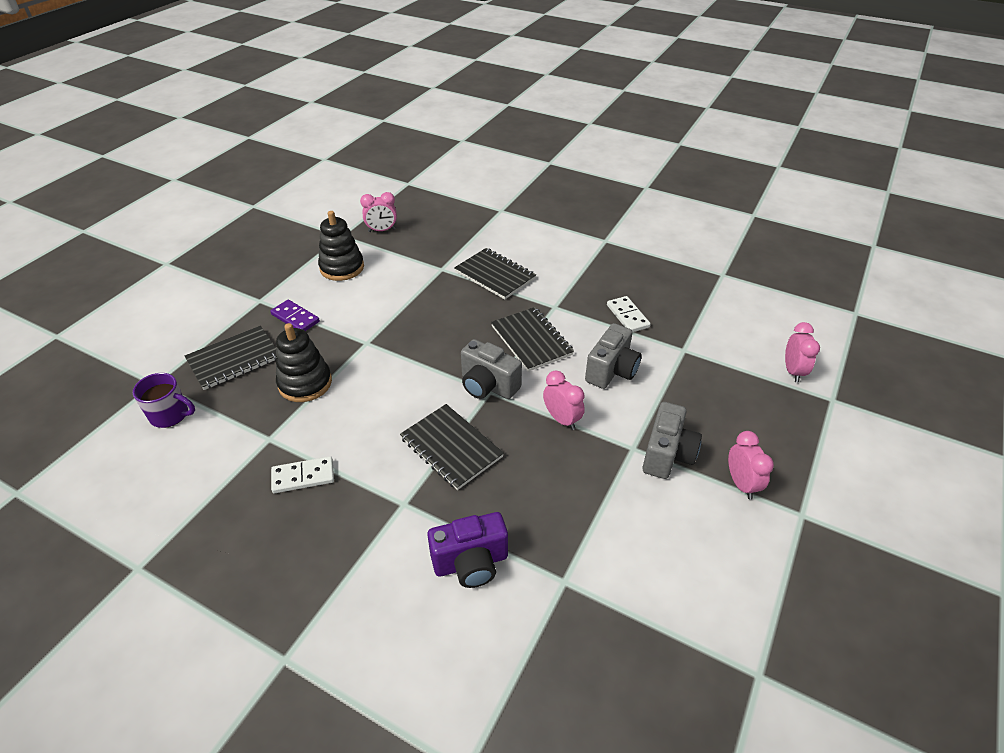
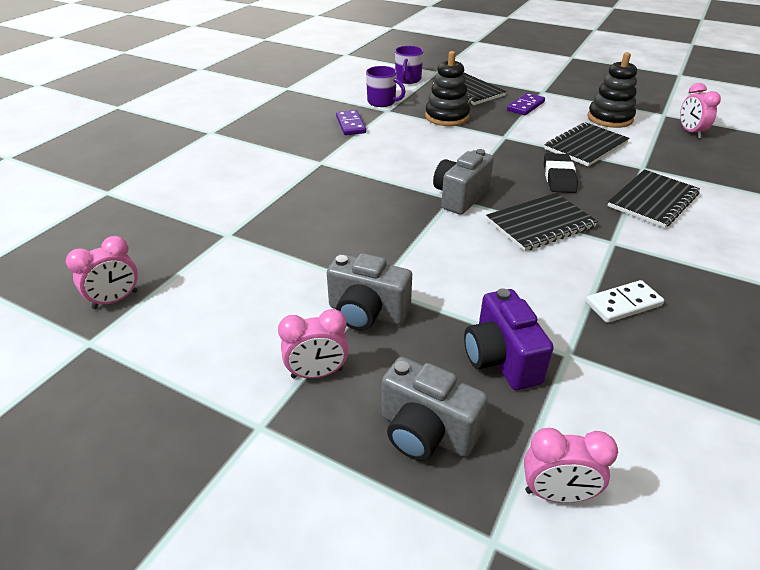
camera: 90 degrees right, 5 degrees down
white domino [271,456,334,493] -> purple domino [336,110,366,135]
black notebook [400,404,504,490] -> black notebook moved to [544,122,629,166]
purple camera [427,512,508,588] -> purple camera moved to [464,288,554,390]
pink clock [543,370,585,430] -> pink clock moved to [66,236,138,309]
grey camera [585,323,642,389] -> grey camera moved to [382,357,488,461]
none -> purple mug [366,66,406,107]
none -> black eraser [544,153,578,193]

